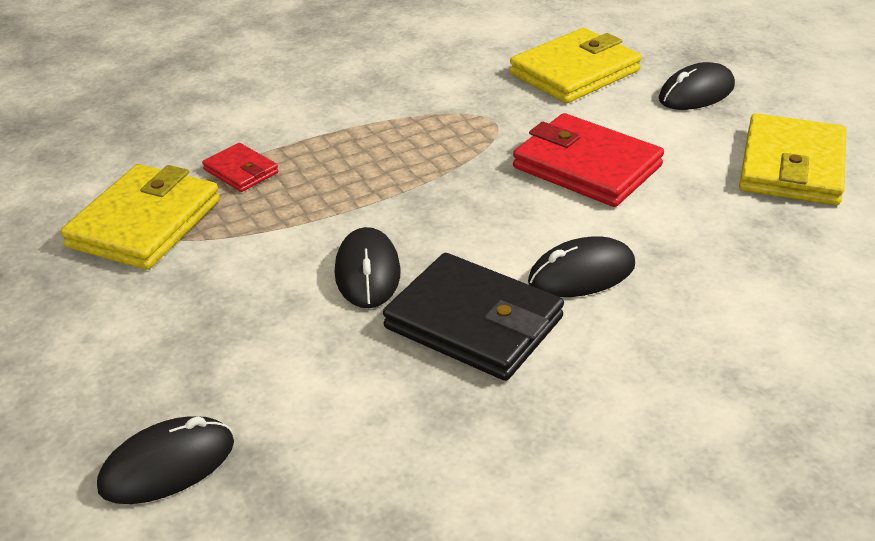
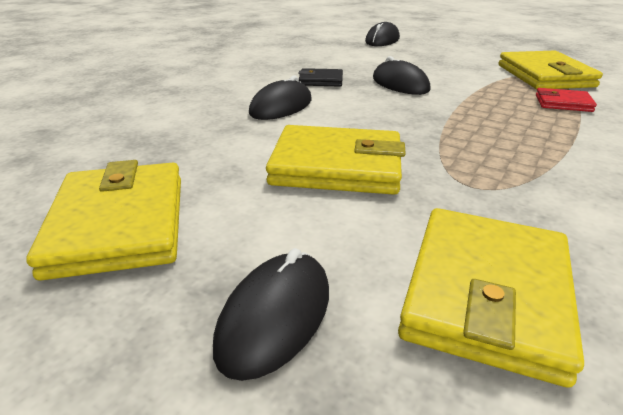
camera: 150 degrees right, 5 degrees down
black wallet [383,253,564,381] -> black wallet [298,68,343,87], size x0.51
red wallet [513,113,664,207] -> yellow wallet [266,125,406,195]

